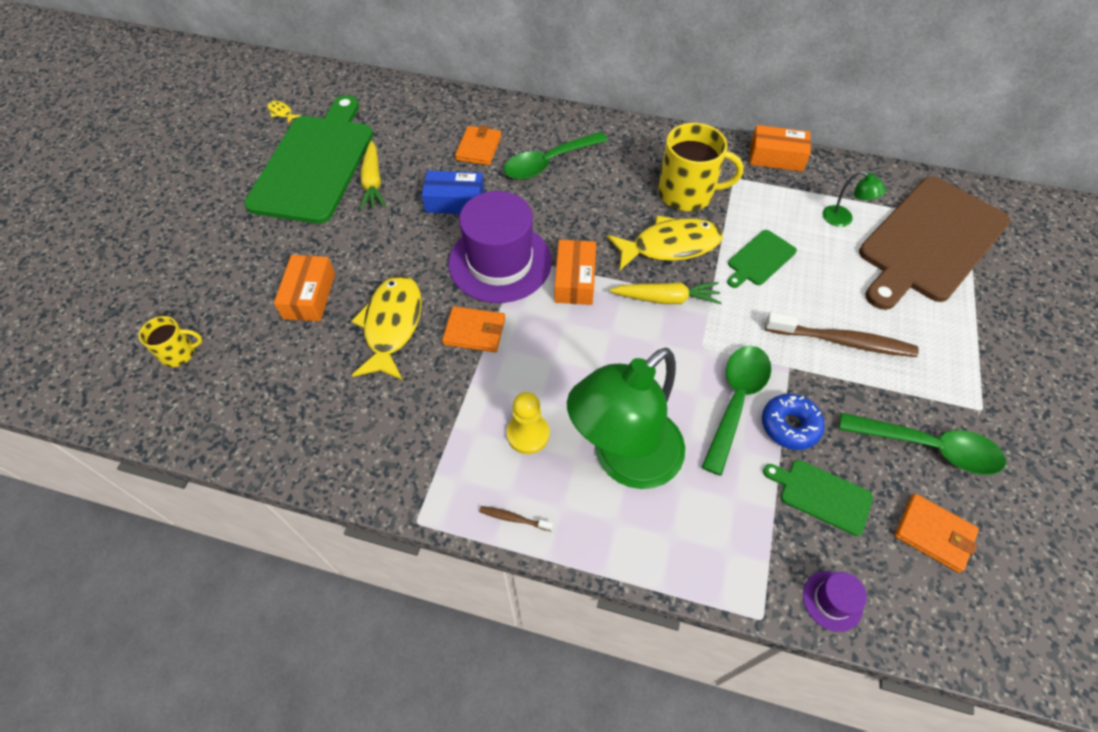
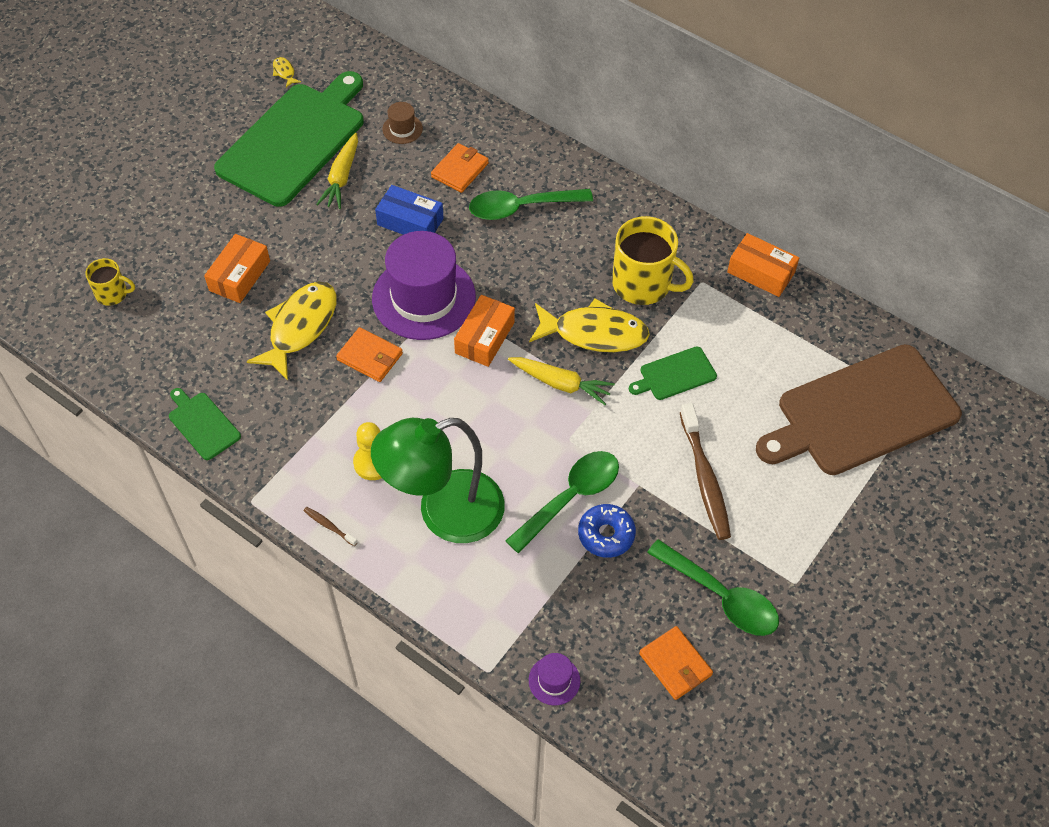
camera: 20 degrees right, 0 degrees up
green cutting board [763,460,873,536] -> green cutting board moved to [169,388,241,460]
brown toothbrush [765,312,919,357] -> brown toothbrush turned 45 degrees clockwise [680,403,731,540]
green lamp [823,171,886,227] -> none
none -> brown hat [382,102,423,144]

